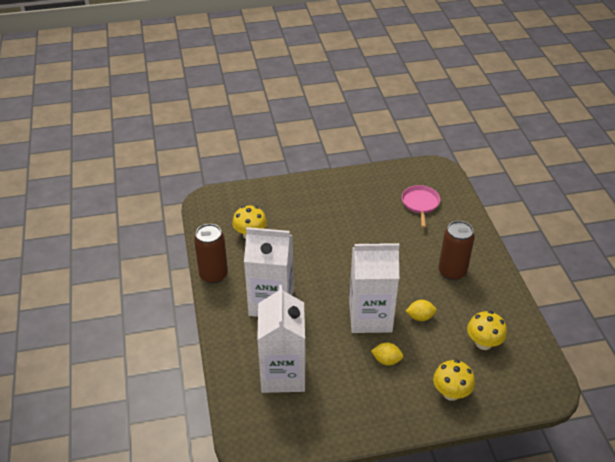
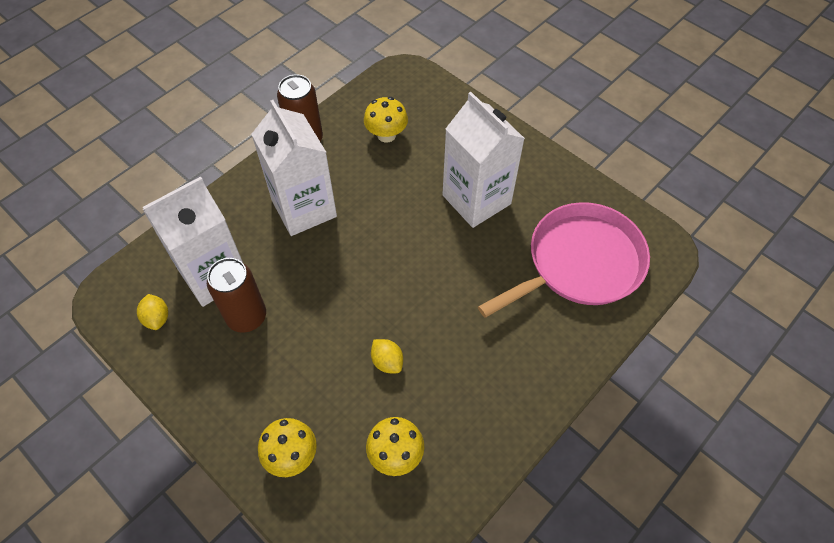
camera: 55 degrees right, 15 degrees up
white carton [349,243,399,333] -> white carton moved to [442,92,525,228]
yellow lemon [371,343,403,366] -> yellow lemon moved to [137,294,168,330]
pink pan [402,185,440,228] -> pink pan [478,202,650,317], size x2.02
brown can [438,221,475,280] -> brown can moved to [207,258,266,333]

